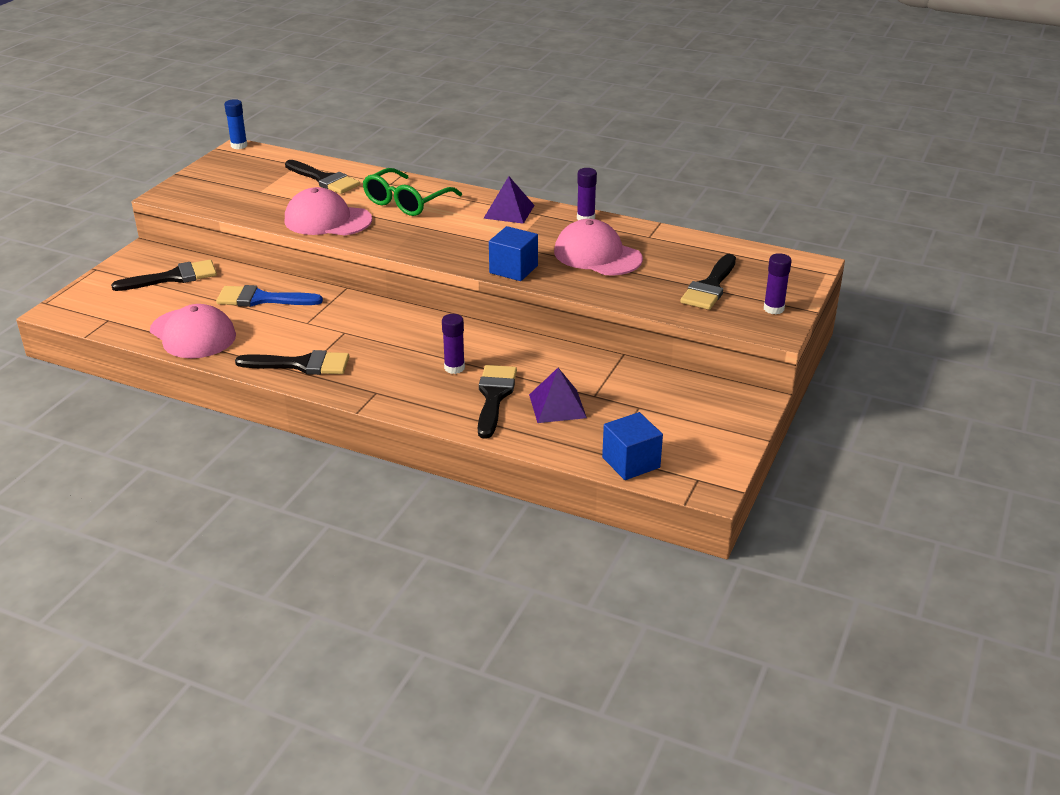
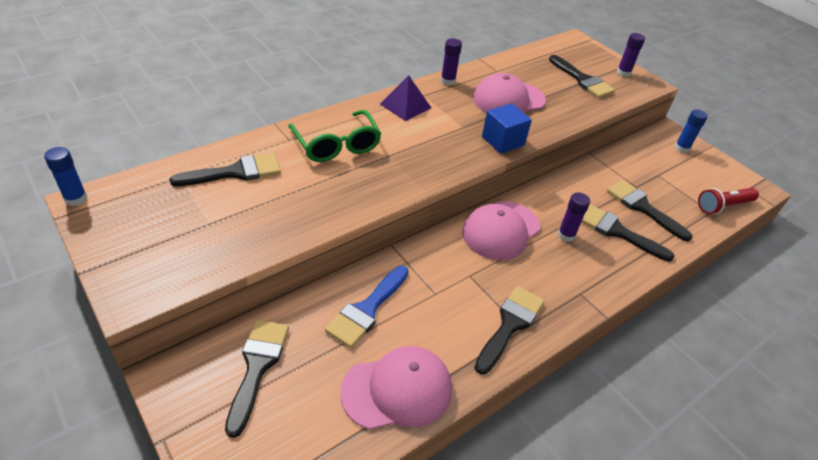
camera: 65 degrees left, 10 degrees up
pink cap [285,187,372,236] -> pink cap moved to [462,201,540,260]
purple pyramid [529,368,587,423] -> black brush [607,180,692,241]
blue cube [602,412,663,480] -> red flashlight [698,188,759,214]
none -> blue glue stick [675,109,708,153]

